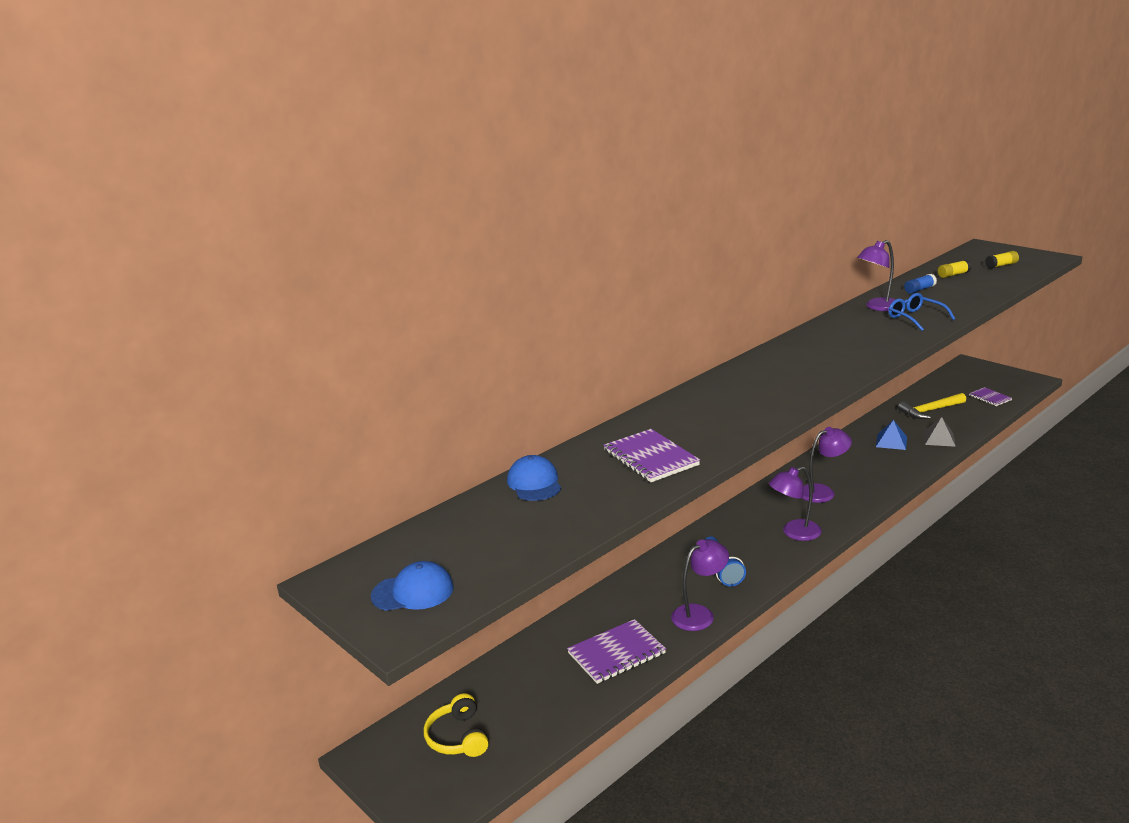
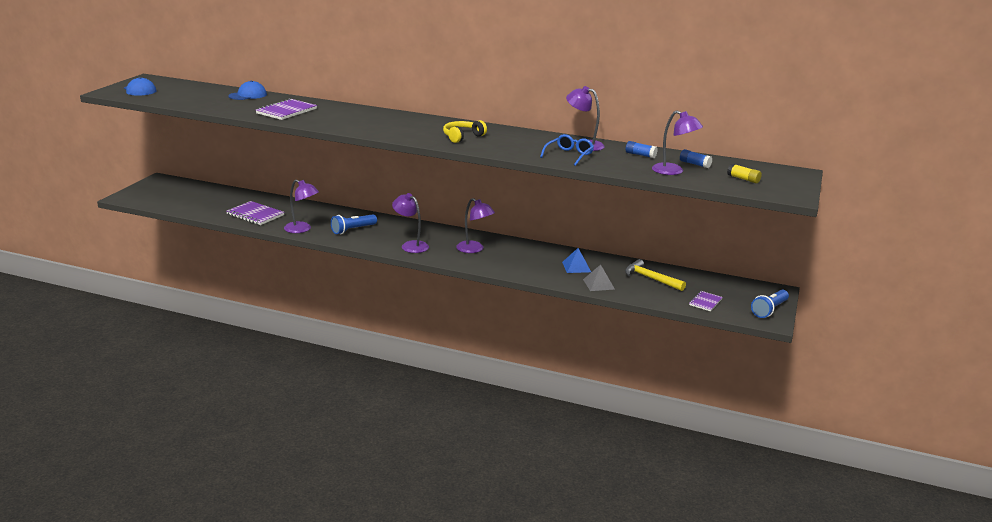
camera: 60 degrees right, 0 degrees up
yellow headphones [424,693,489,757] -> yellow headphones moved to [443,120,487,143]
yellow glue stick [938,260,972,278] -> blue glue stick [680,149,712,168]
none -> purple lamp [652,110,703,175]
none -> blue flashlight [751,290,789,318]

